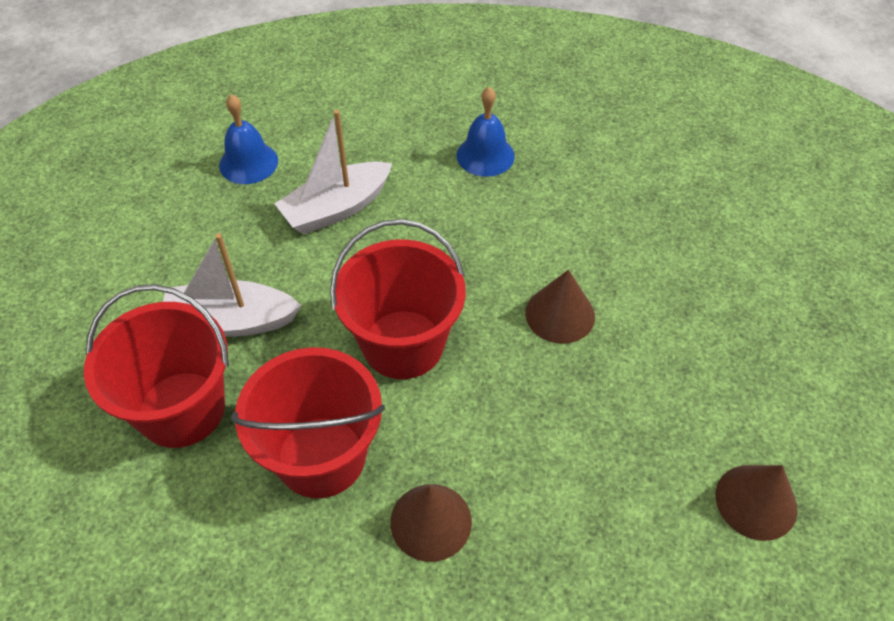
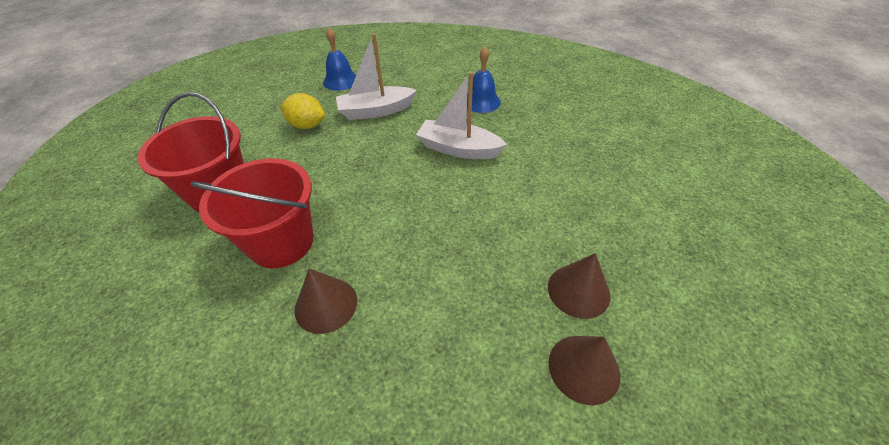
camera: 20 degrees right, 5 degrees down
white boat [163,233,301,337] -> white boat moved to [416,72,507,159]
red bucket [330,219,466,379] -> none
brown cone [525,270,595,344] -> brown cone moved to [548,253,611,319]
none -> yellow lemon [280,93,325,129]

